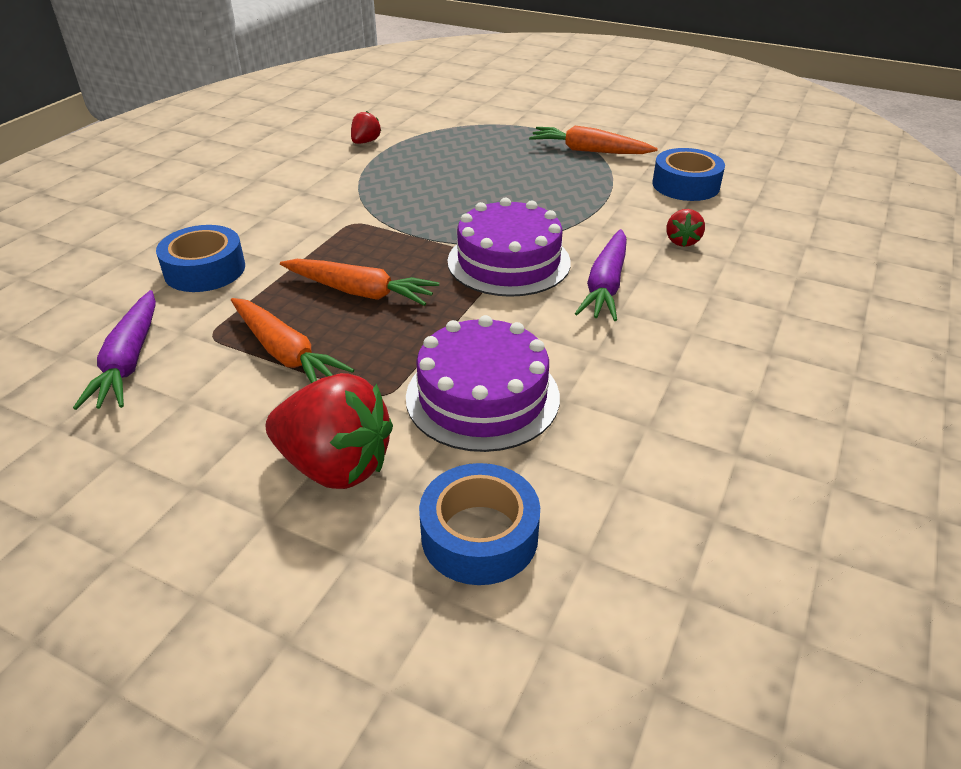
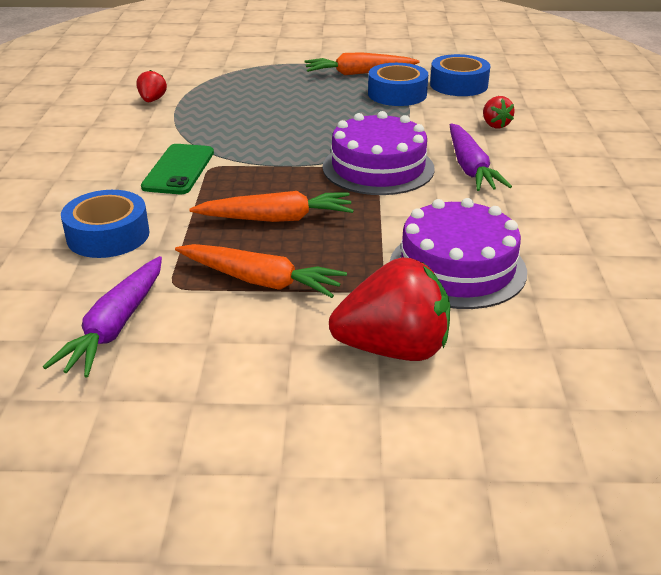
camera: 25 degrees left, 5 degrees down
purple carrot [73,290,156,410] -> purple carrot turned 45 degrees clockwise [43,256,162,377]
blue tape [419,463,540,585] -> blue tape moved to [368,63,428,106]
none -> green phone [141,144,214,194]

